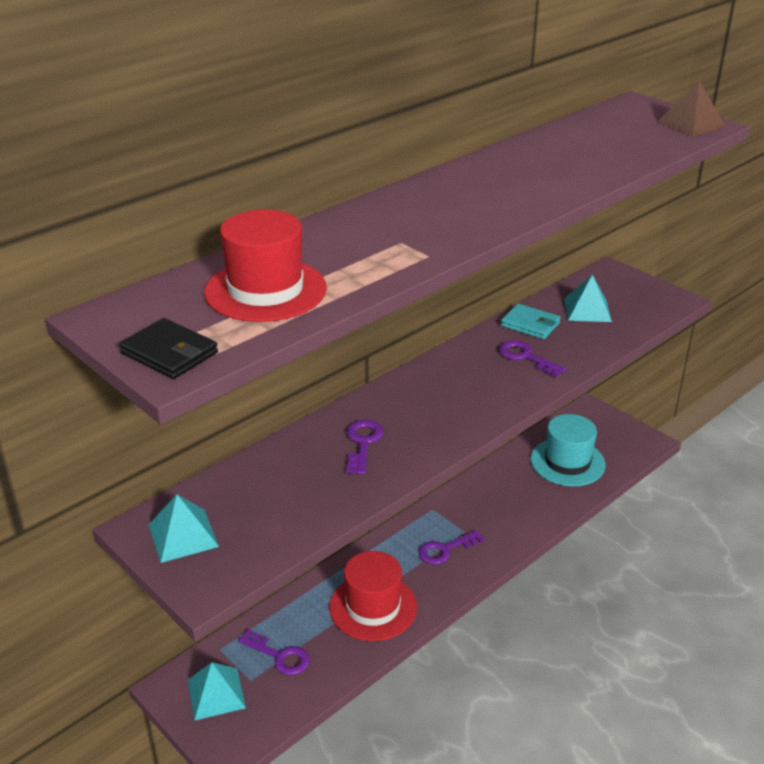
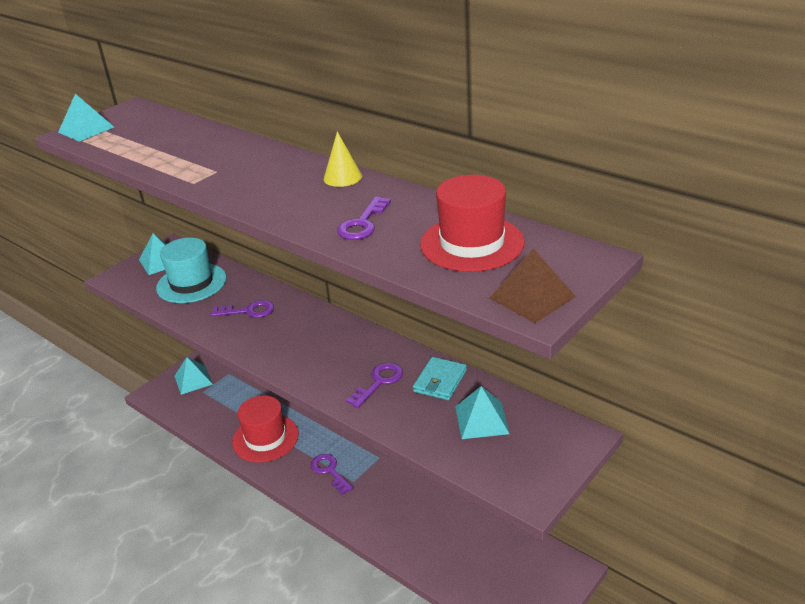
camera: 85 degrees right, 0 degrees up
black wallet [119,318,218,379] -> turquoise pyramid [58,94,114,142]
red hat [204,210,327,322] -> red hat moved to [420,175,525,272]
purple key [238,629,310,675] -> purple key moved to [337,196,391,240]
turquoise hat [531,414,606,486] -> turquoise hat moved to [156,238,227,303]
none -> yellow cone [324,131,362,187]

